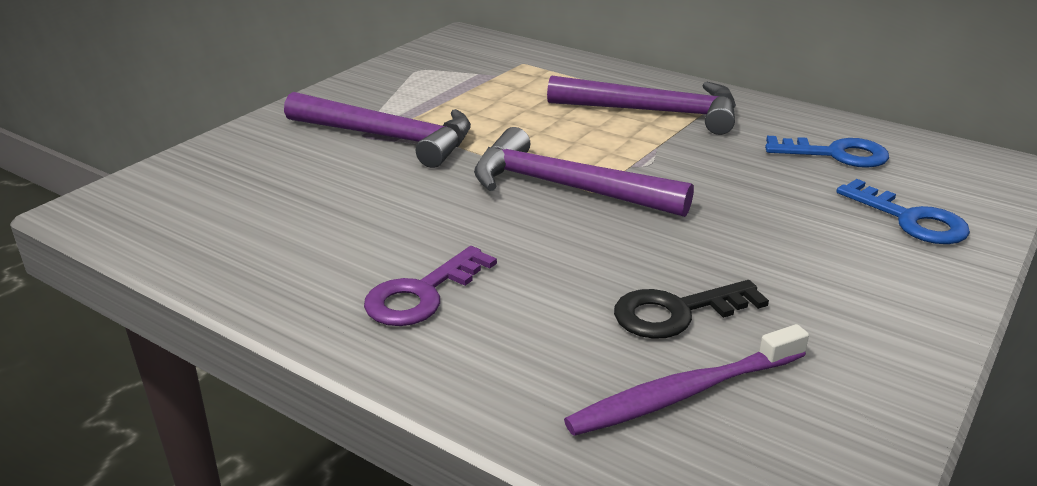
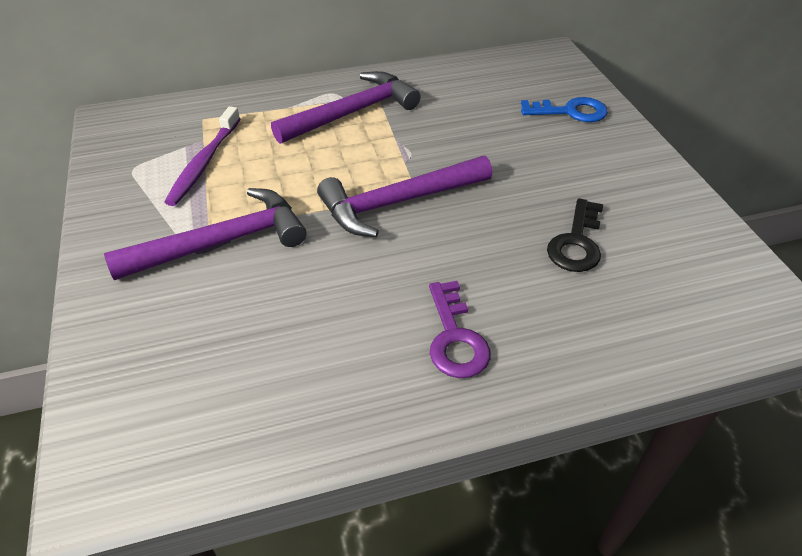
camera: 50 degrees left, 15 degrees up
purple toothbrush [564,324,809,436] -> purple toothbrush moved to [165,106,240,206]
blue key [765,136,889,168] -> none

